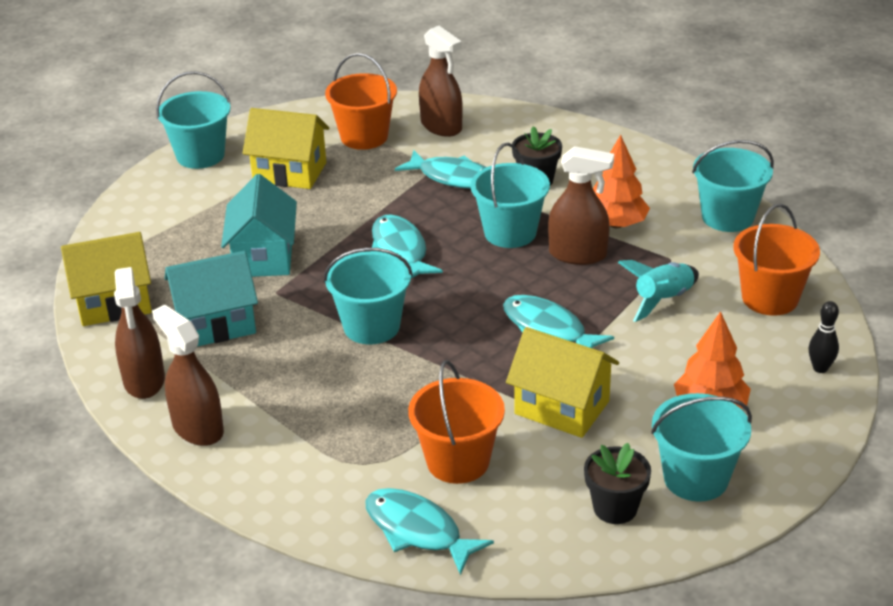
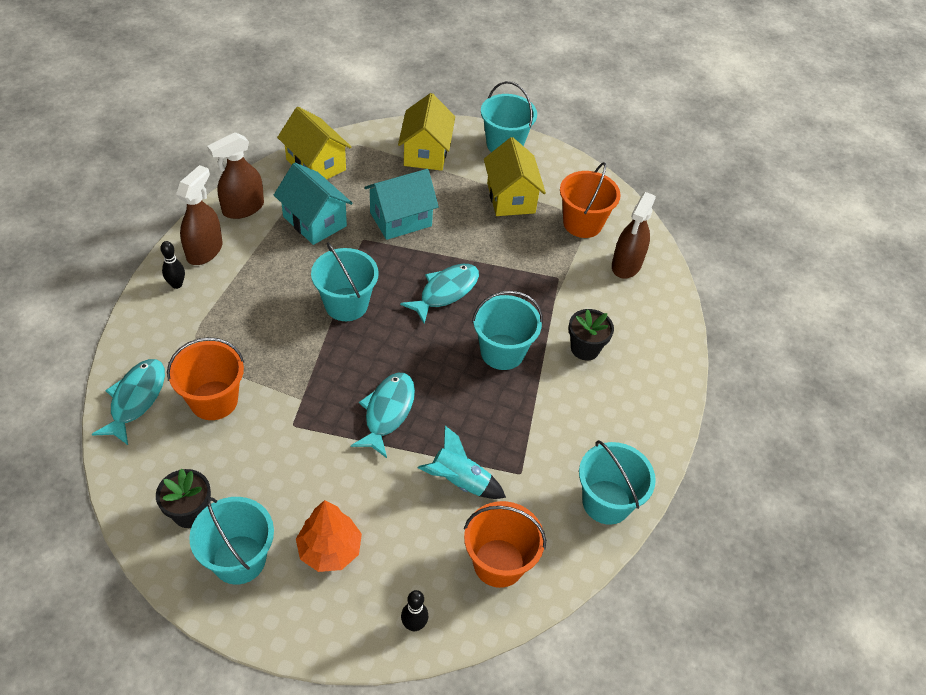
camera: 60 degrees right, 15 degrees up
turquoise fish [395,150,486,189] -> none
yellow house [506,327,619,438] -> yellow house moved to [398,93,455,171]
brown spray bottle [548,146,614,265] -> none
orange tree [593,135,650,228] -> none
none -> black bowling pin [160,241,185,289]

